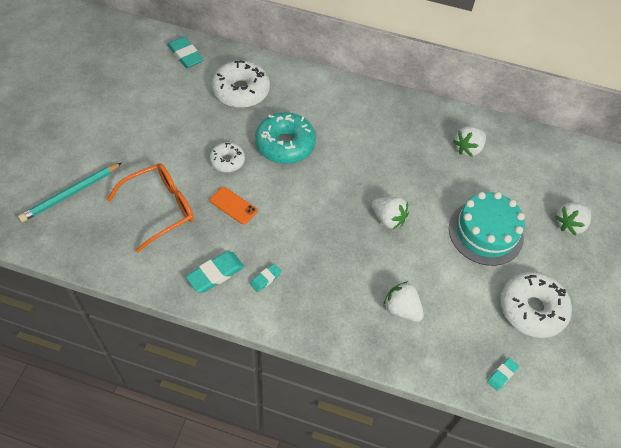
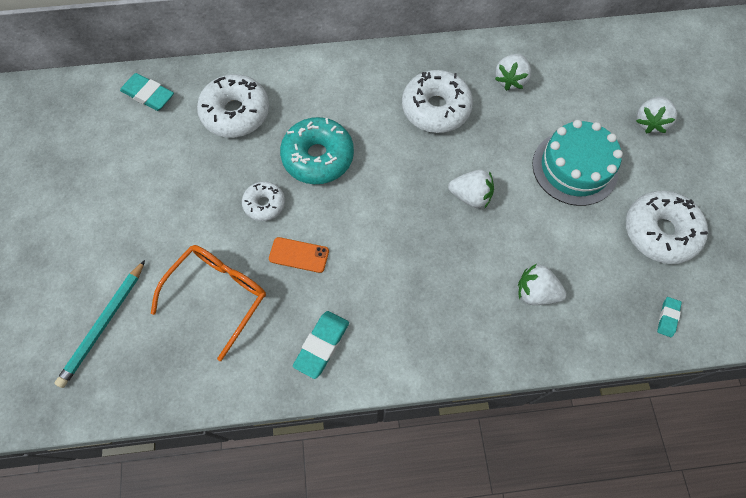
camera: 20 degrees left, 10 degrees up
turquoise eraser [250,264,282,292] -> none
none -> white donut [402,70,473,133]

